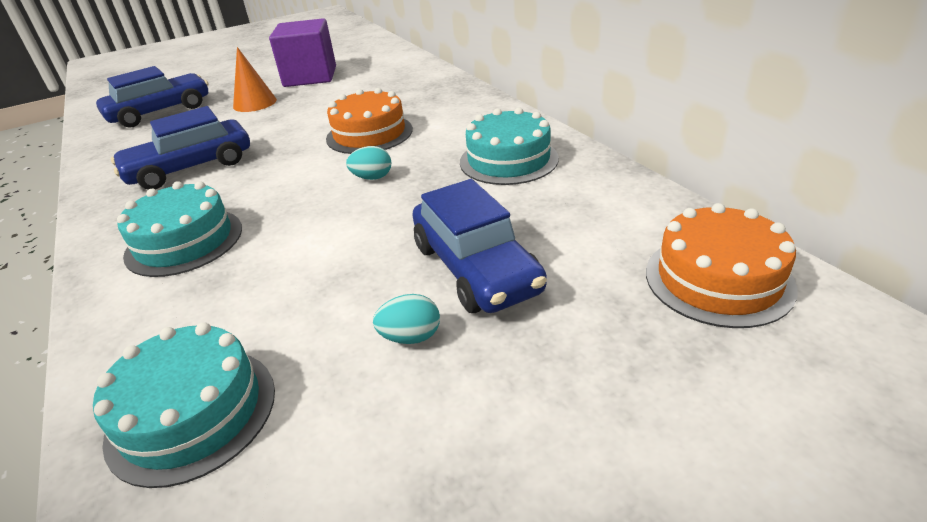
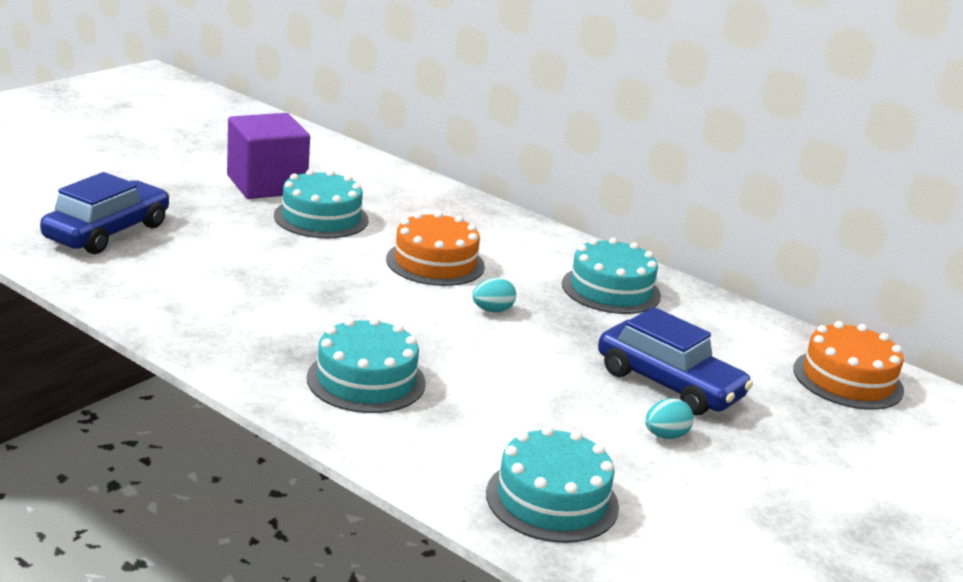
camera: 30 degrees left, 10 degrees down
blue car [111,106,250,190] -> none
orange cone [233,47,277,112] -> none
none -> turquoise cake [274,169,369,238]

